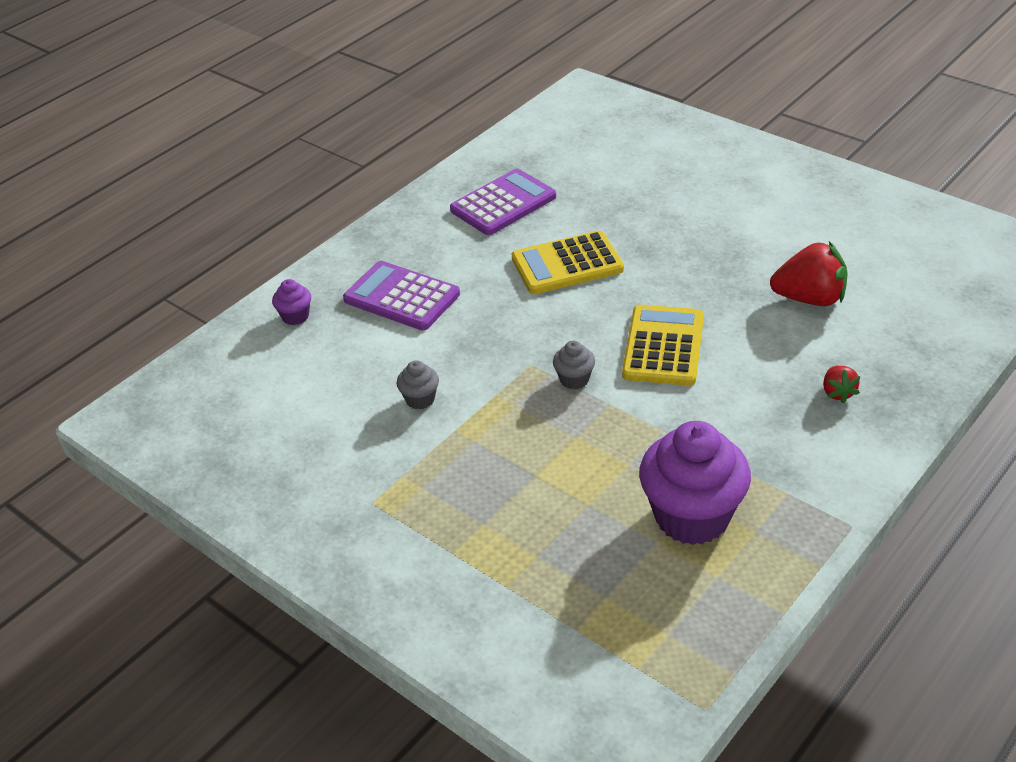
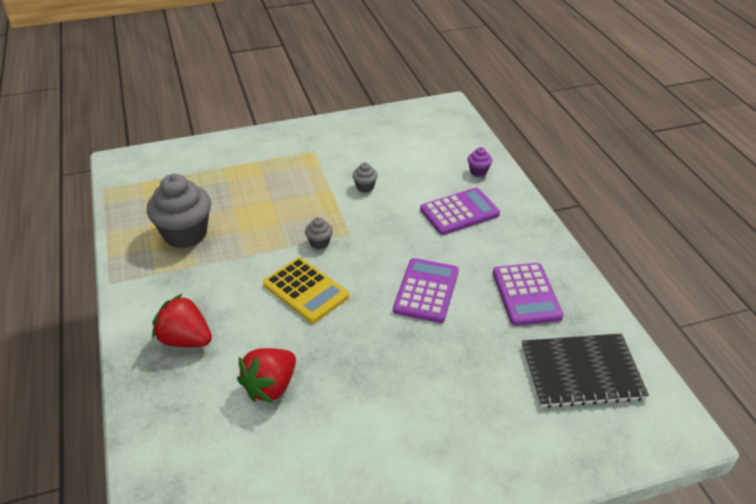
camera: 120 degrees right, 0 degrees up
yellow calculator [512,231,624,294] -> purple calculator [393,258,459,323]
purple cupcake [639,421,751,545] -> grey cupcake [147,174,211,248]
red strawberry [823,366,860,403] -> red strawberry [152,294,212,347], size x1.93
none -> black notebook [522,333,649,408]

